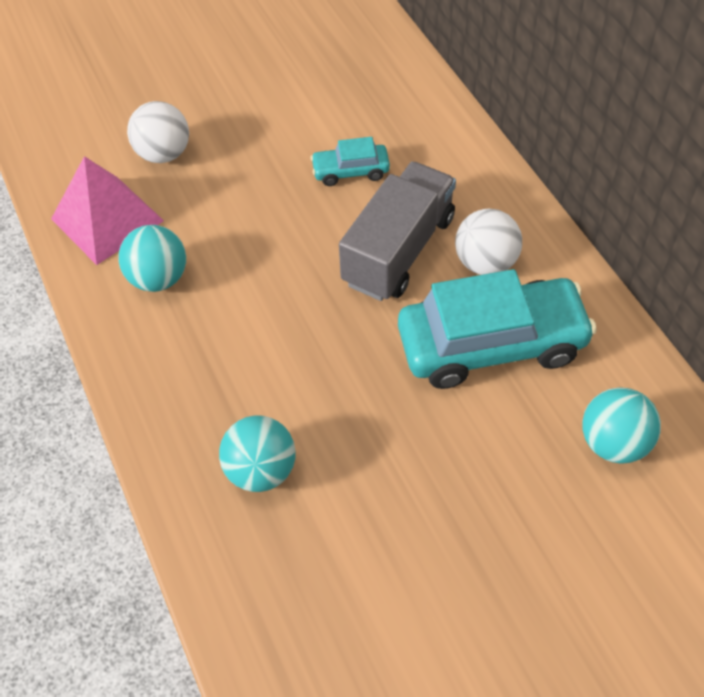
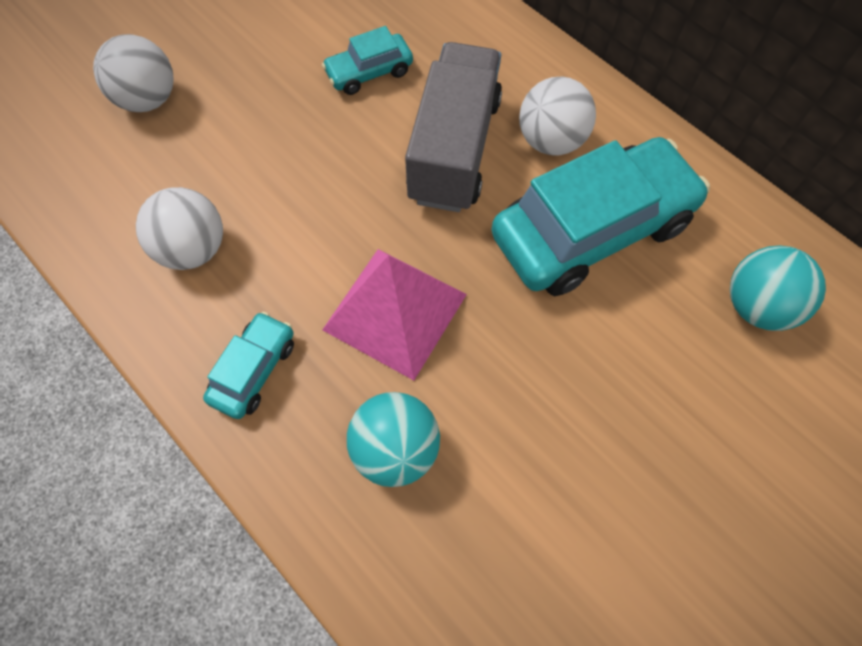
camera: 20 degrees left, 10 degrees up
pink pyramid [51,156,164,265] -> pink pyramid moved to [322,249,467,380]
turquoise ball [118,225,186,292] -> white ball [136,187,223,270]
none -> turquoise car [203,311,294,419]

